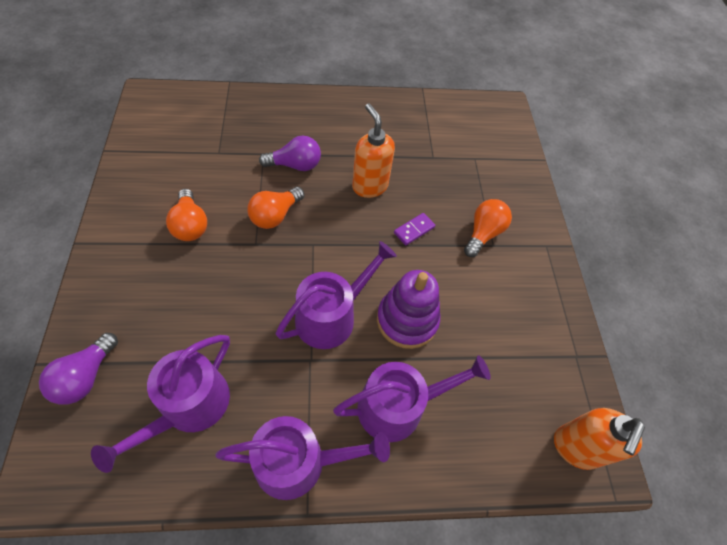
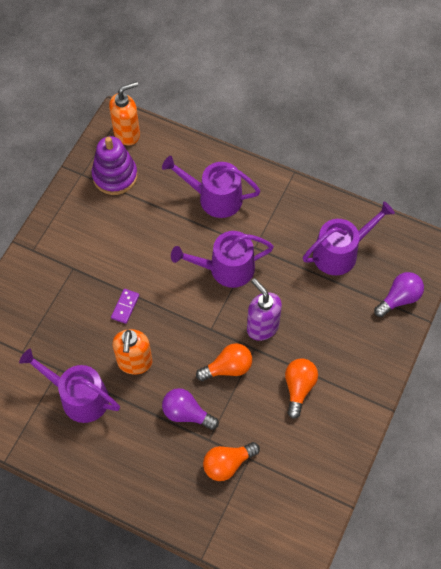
camera: 145 degrees left, 5 degrees up
purple watering can [215,416,390,500] -> purple watering can moved to [19,349,120,423]
purple stacking toy [377,270,440,349] -> purple stacking toy moved to [92,136,138,195]
purple domino [394,213,435,245] -> purple domino turned 60 degrees counterclockwise [111,289,139,324]
orange light bulb [464,199,512,257] -> orange light bulb moved to [203,442,260,481]
none -> purple soap dispenser [247,278,282,341]

